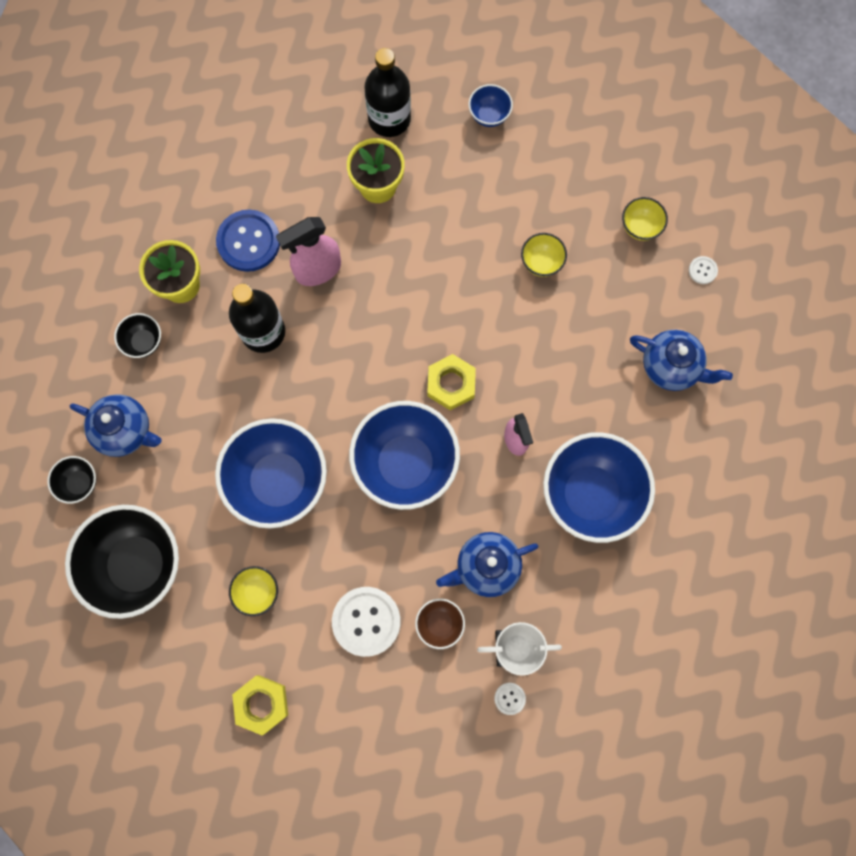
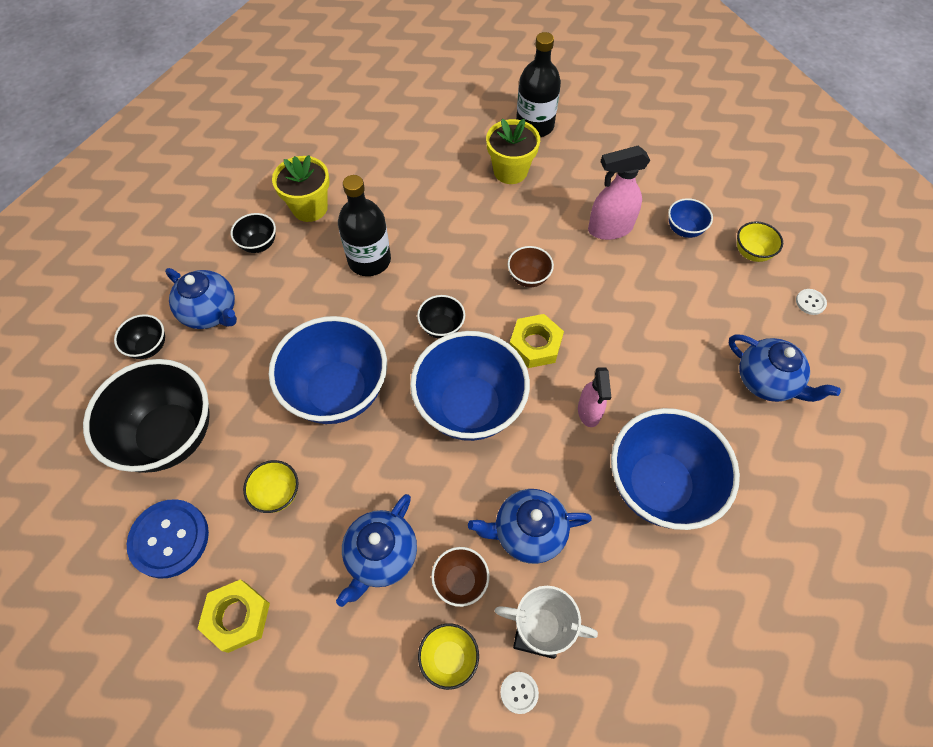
camera: 15 degrees right, 15 degrees down
blue button [216,209,280,272] -> blue button moved to [127,499,209,579]
pink spray bottle [276,217,341,286] -> pink spray bottle moved to [588,146,650,240]
white button [332,587,401,657] -> blue teapot [336,494,417,607]
blue bowl [468,84,513,127] -> blue bowl moved to [668,198,713,238]
yellow bowl [521,233,567,277] -> yellow bowl moved to [418,623,479,690]
none -> black bowl [417,295,465,339]
none -> brown bowl [508,246,554,288]

